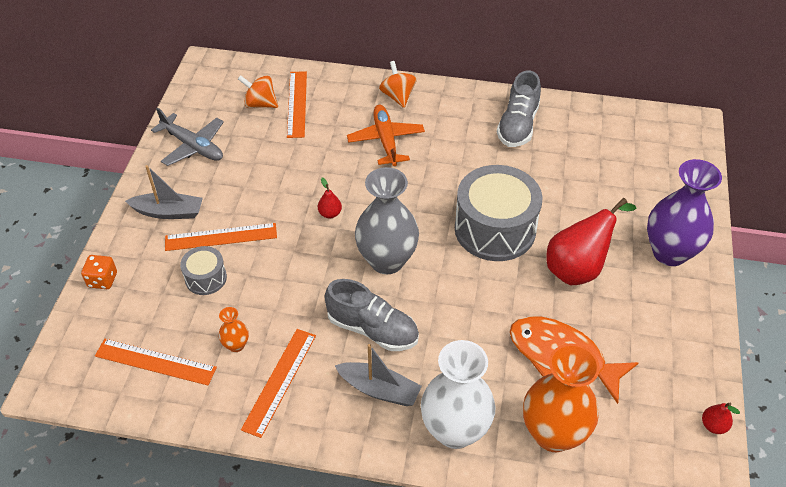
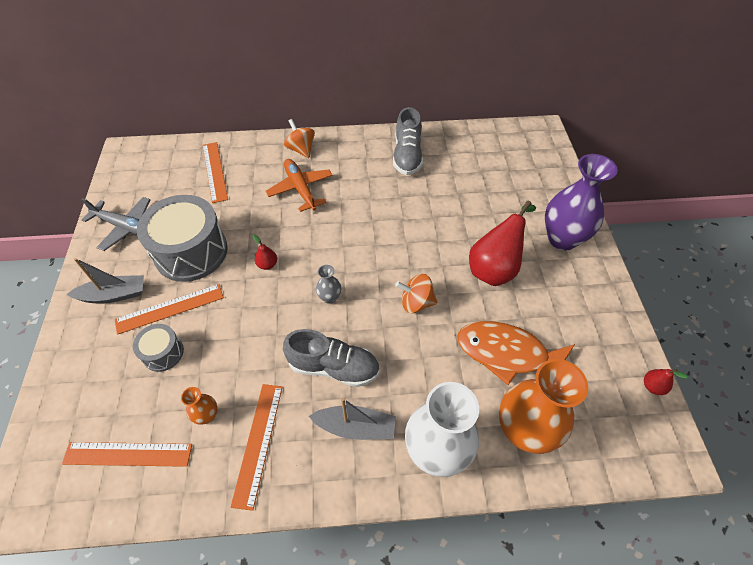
camera: 15 degrees left, 5 degrees up
orange dice [81,255,117,289] -> none
orange spinning top [238,75,278,108] -> orange spinning top moved to [395,274,437,313]
grey vase [355,167,419,274] -> grey vase [316,265,341,304], size x0.44
grey drum [455,165,542,261] -> grey drum moved to [137,195,228,282]

